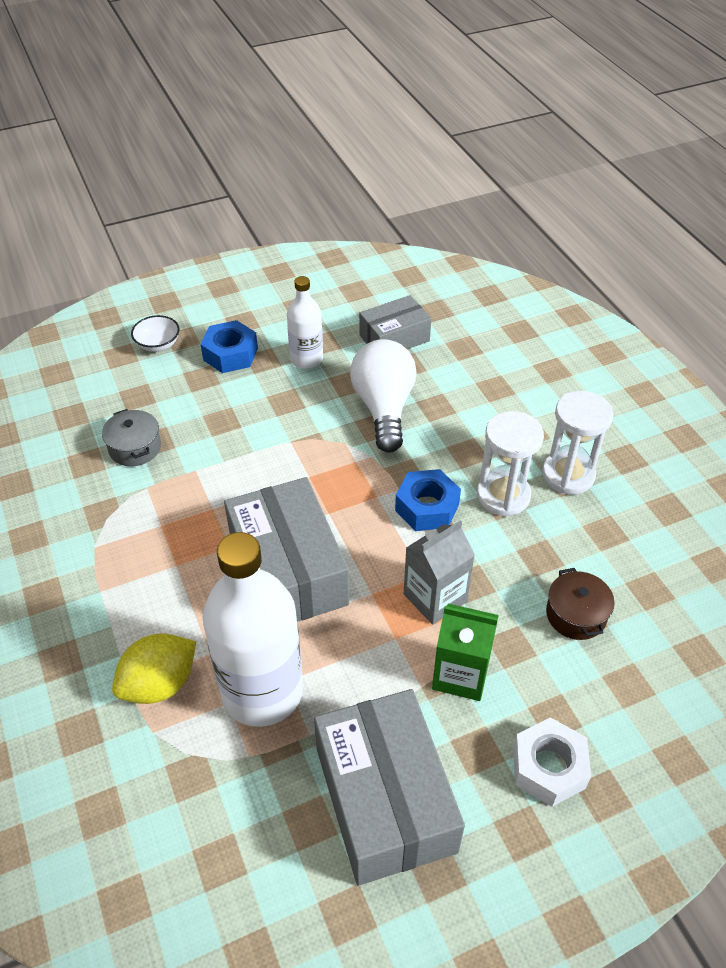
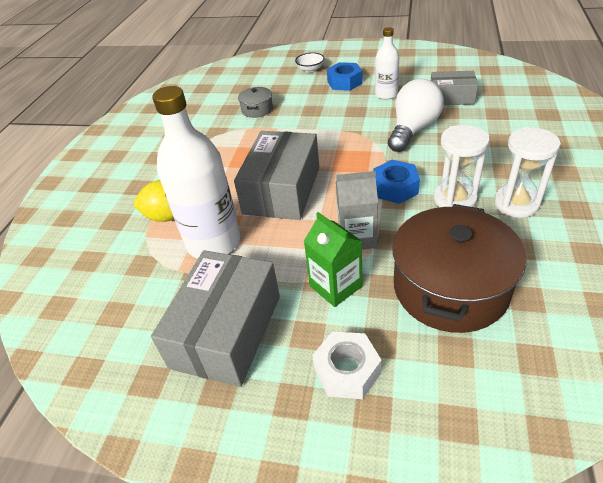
camera: 40 degrees right, 5 degrees down
brown pot [546,568,615,640] -> brown pot [392,204,526,333], size x2.22

